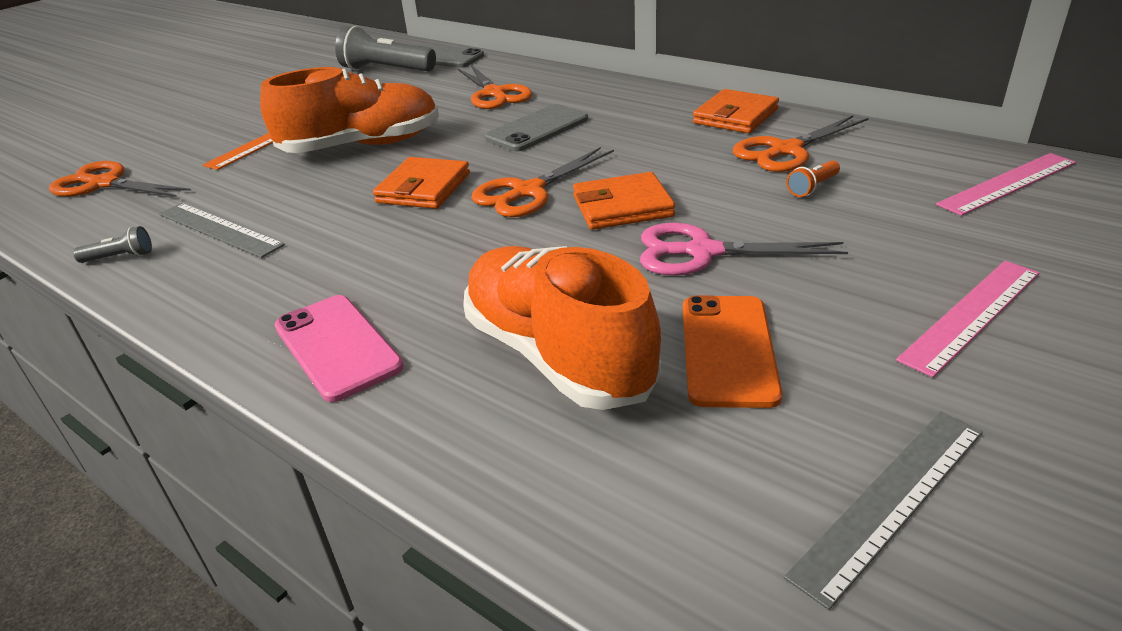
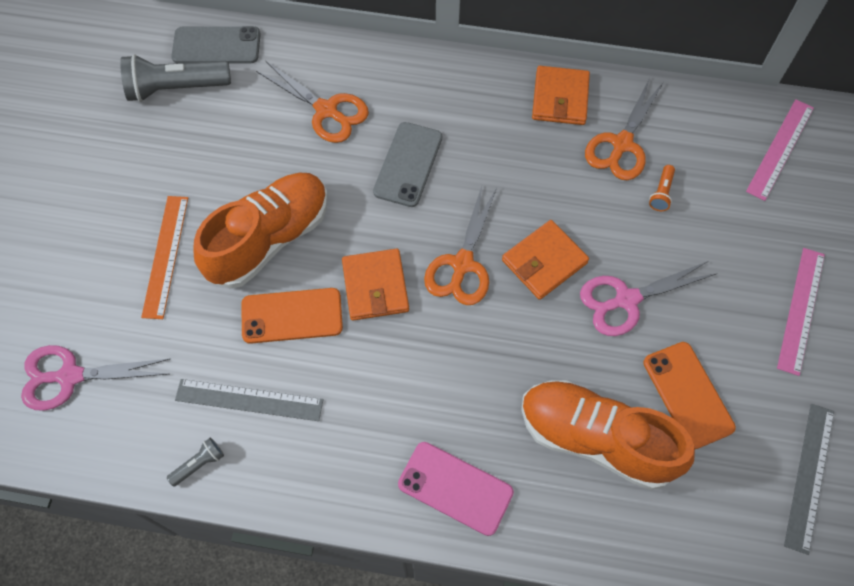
camera: 30 degrees left, 30 degrees up
orange scissors [49,161,191,197] -> pink scissors [21,345,170,411]
none -> orange phone [241,288,343,344]

